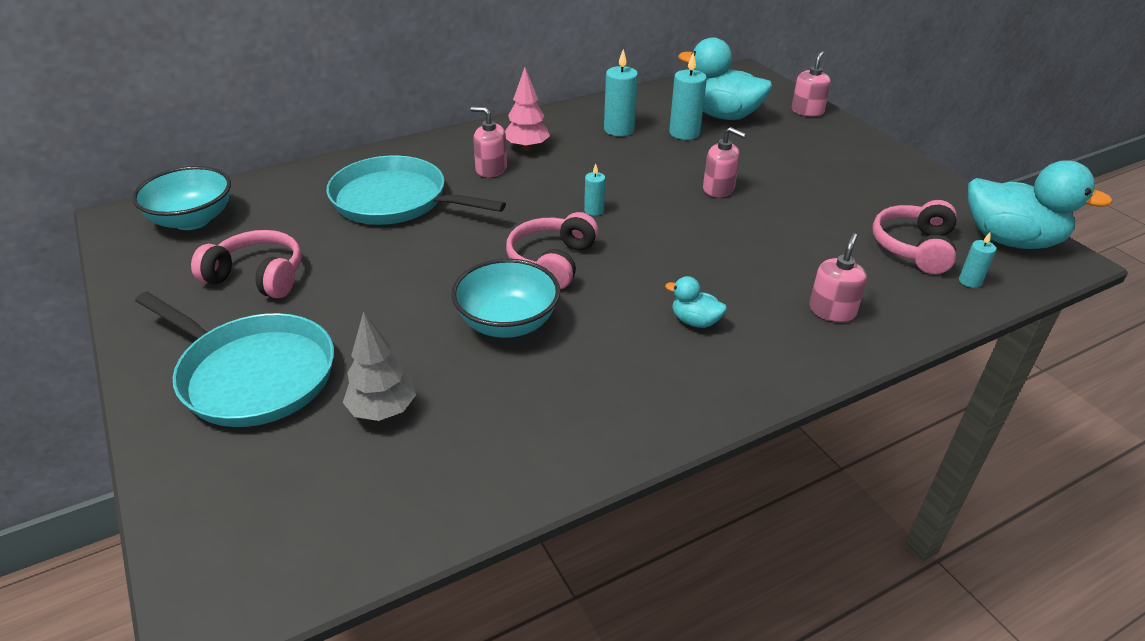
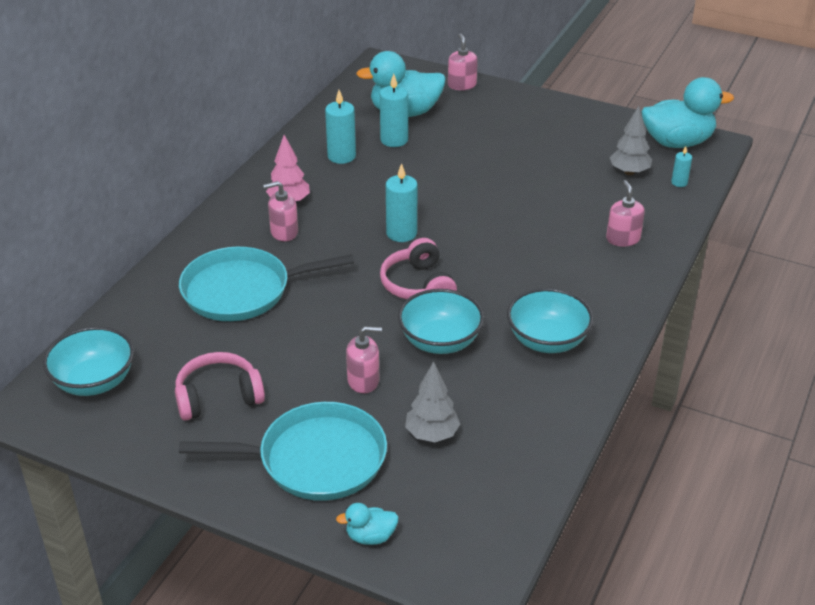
camera: 35 degrees left, 0 degrees up
turquoise candle [584,164,605,216] -> turquoise candle [386,163,418,242], size x1.80
turquoise duck [665,276,727,328] -> turquoise duck moved to [336,503,399,545]
pink soap dispenser [703,127,746,197] -> pink soap dispenser moved to [346,326,382,393]
pink headphones [872,200,957,274] -> grey tree [610,106,652,175]
none -> turquoise bowl [507,288,594,353]

